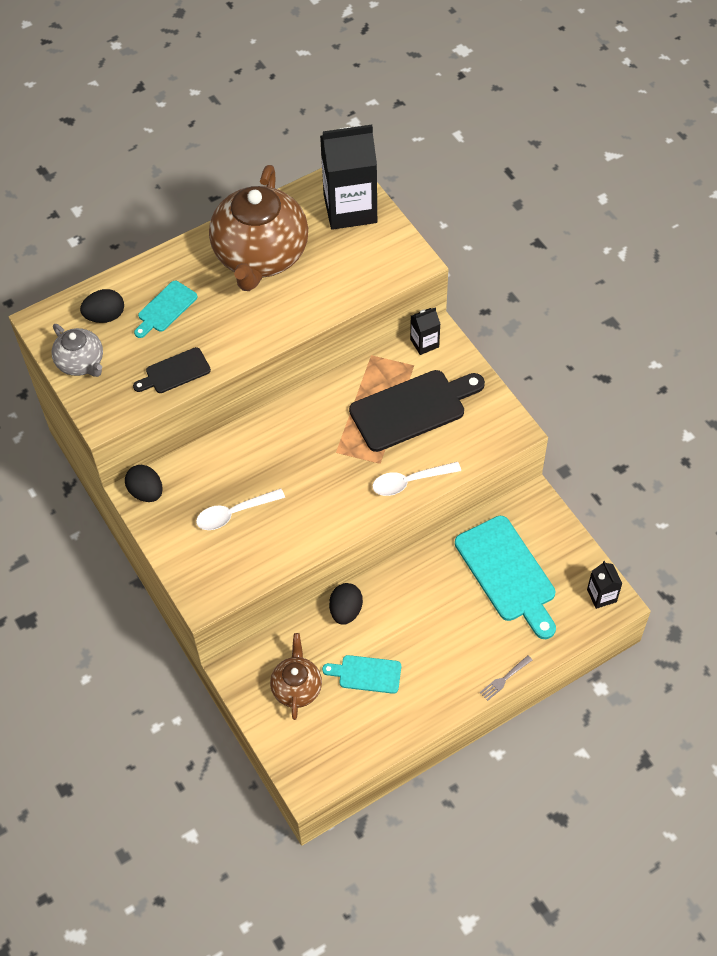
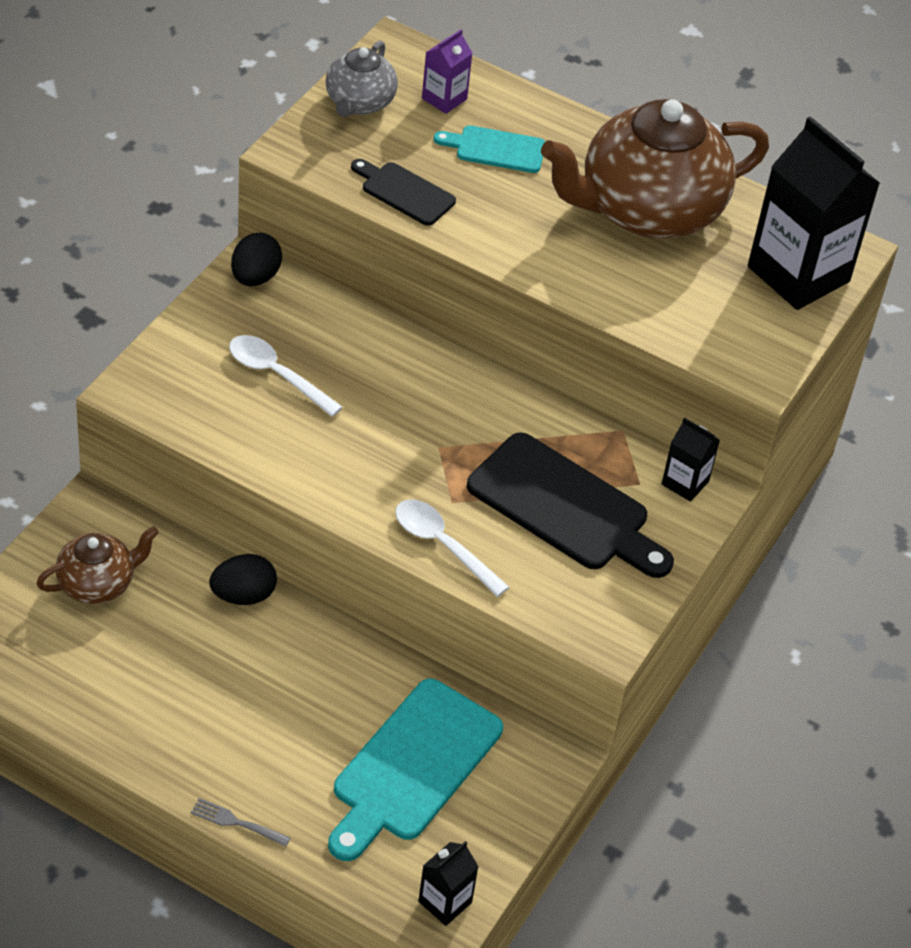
camera: 55 degrees right, 10 degrees down
black egg [80,289,124,323] -> purple carton [422,29,473,114]
turquoise cutting board [322,655,401,694] -> none

